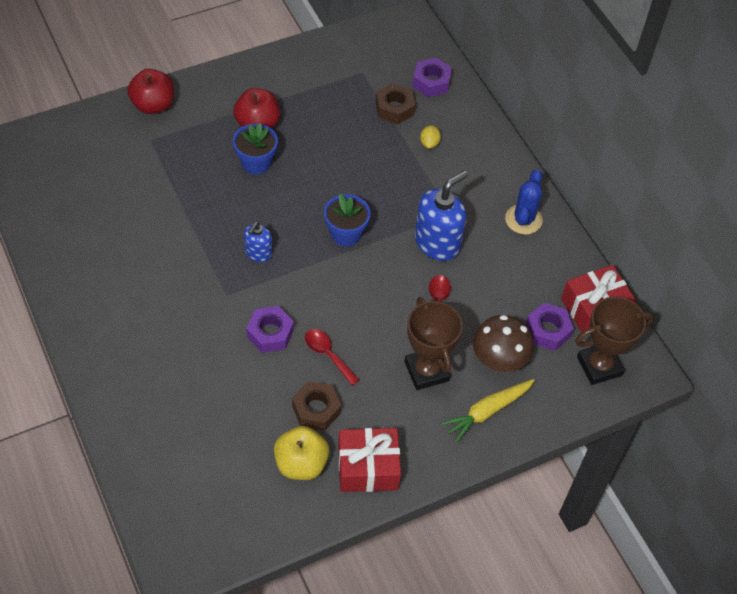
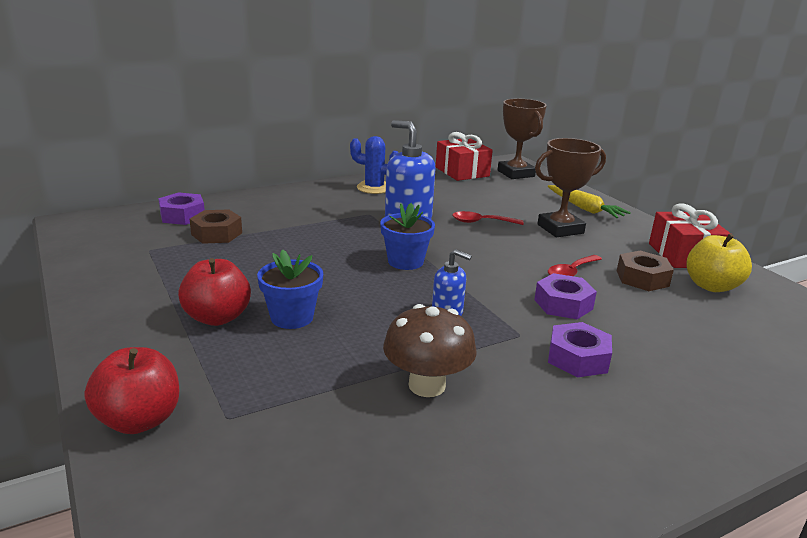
camera: 90 degrees left, 30 degrees down
yellow lemon [420,125,441,149] -> none
brown mushroom [473,315,533,372] -> brown mushroom moved to [383,304,477,397]
purple nut [525,303,574,351] -> purple nut moved to [548,322,612,377]

